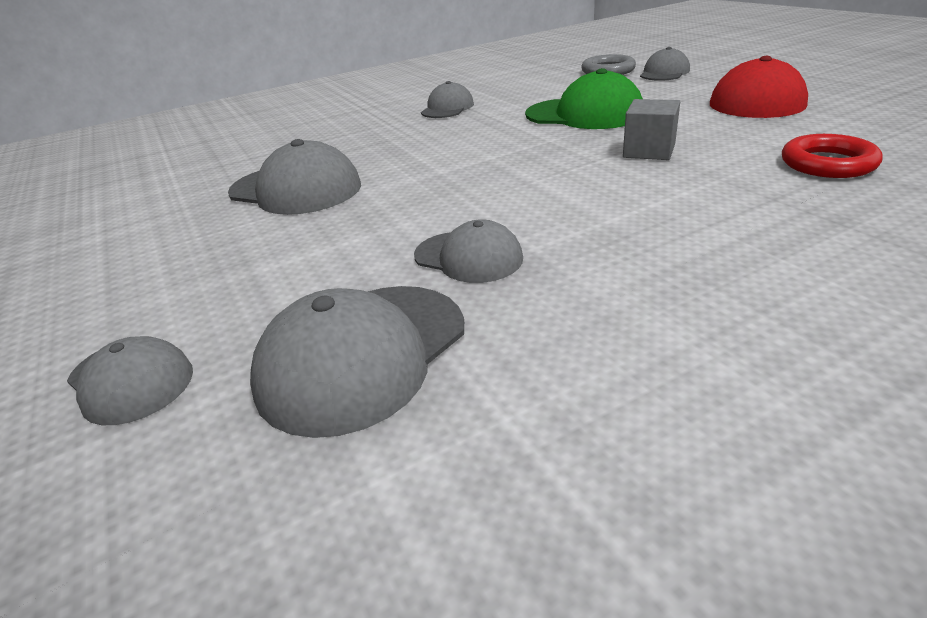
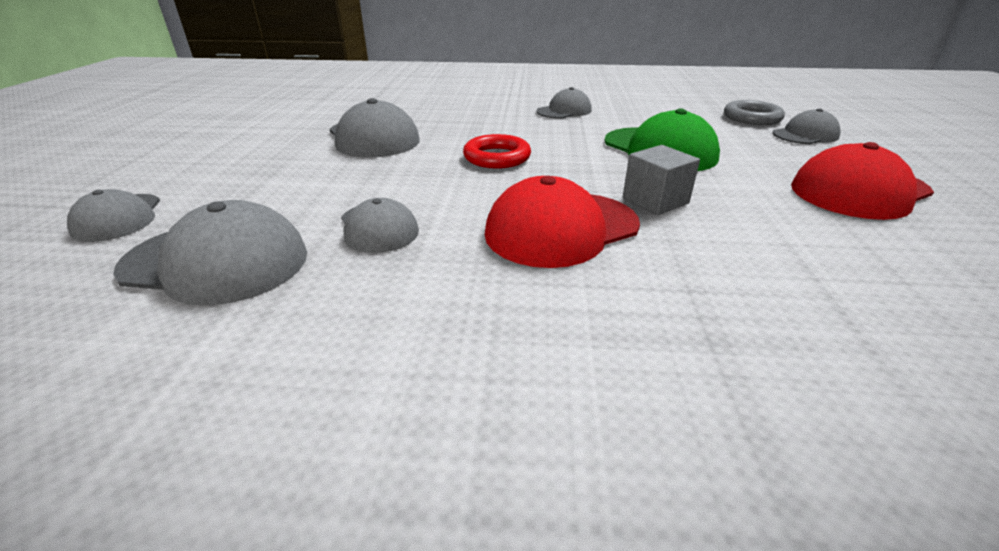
camera: 30 degrees right, 0 degrees up
grey cap [250,286,464,438] -> grey cap turned 150 degrees counterclockwise [113,200,307,305]
red ring [782,134,882,178] -> red ring moved to [463,134,531,169]
none -> red cap [485,176,640,268]

